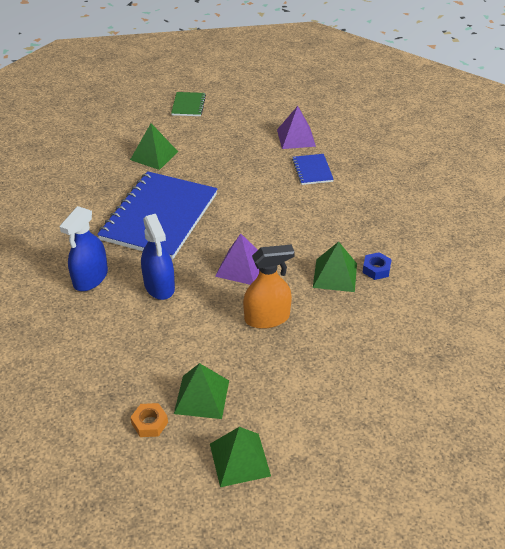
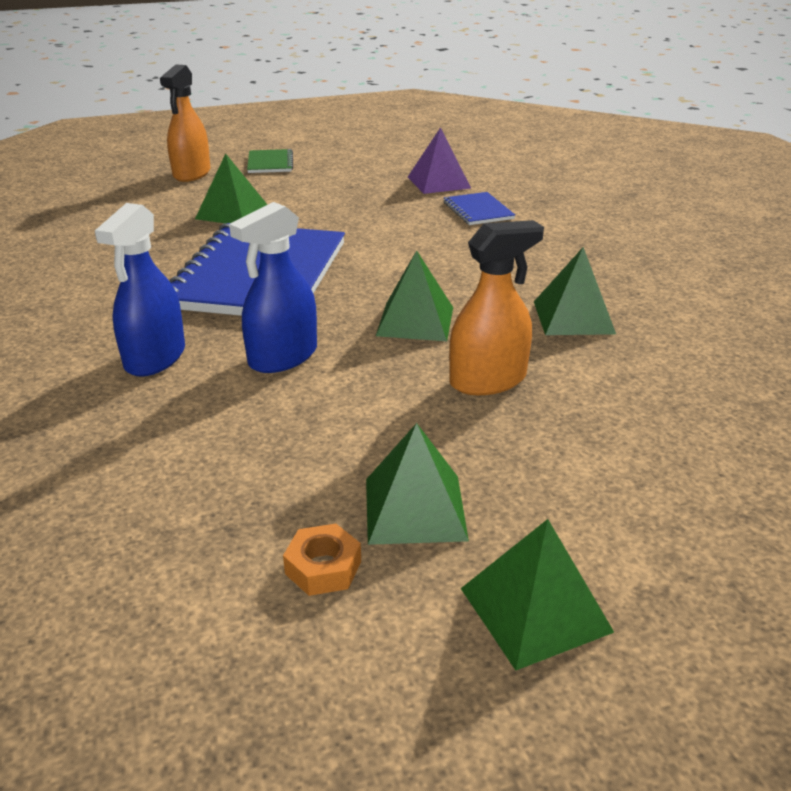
camera: 10 degrees left, 10 degrees down
blue spray bottle [141,214,175,300] -> blue spray bottle turned 75 degrees clockwise [229,202,317,373]
purple pyramid [215,234,260,285] -> green pyramid [376,250,453,341]
blue nut [362,252,392,280] -> none
none -> orange spray bottle [160,64,210,182]

